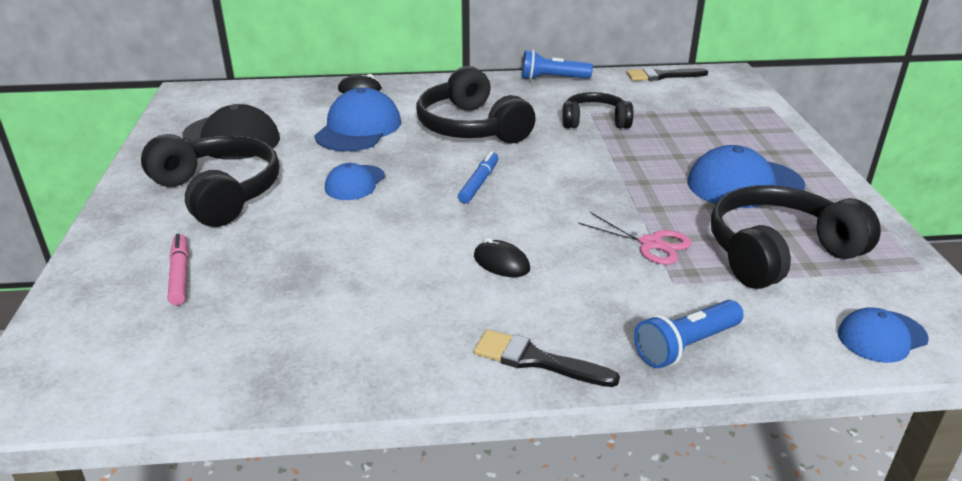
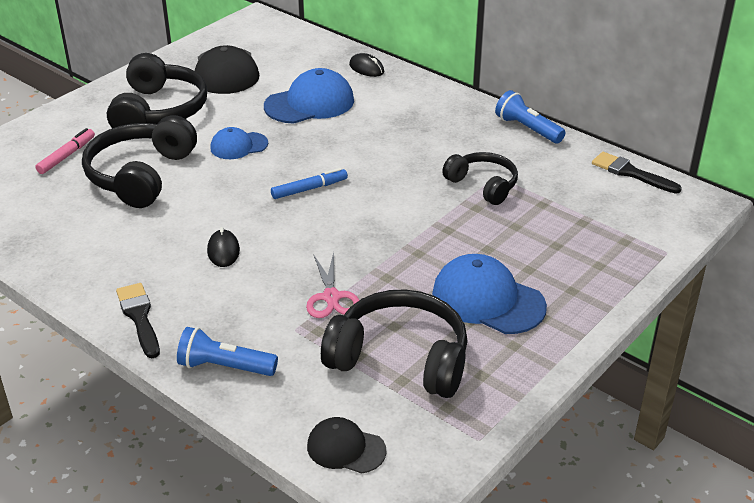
camera: 45 degrees right, 5 degrees up
black headphones [416,66,536,143] -> black headphones moved to [82,115,197,208]
blue cap [838,307,929,363] -> black cap [307,417,386,474]

